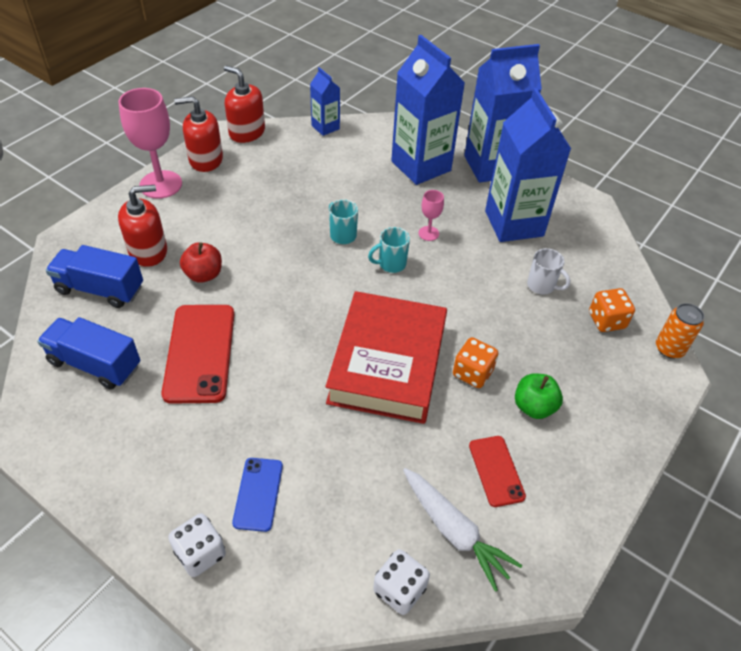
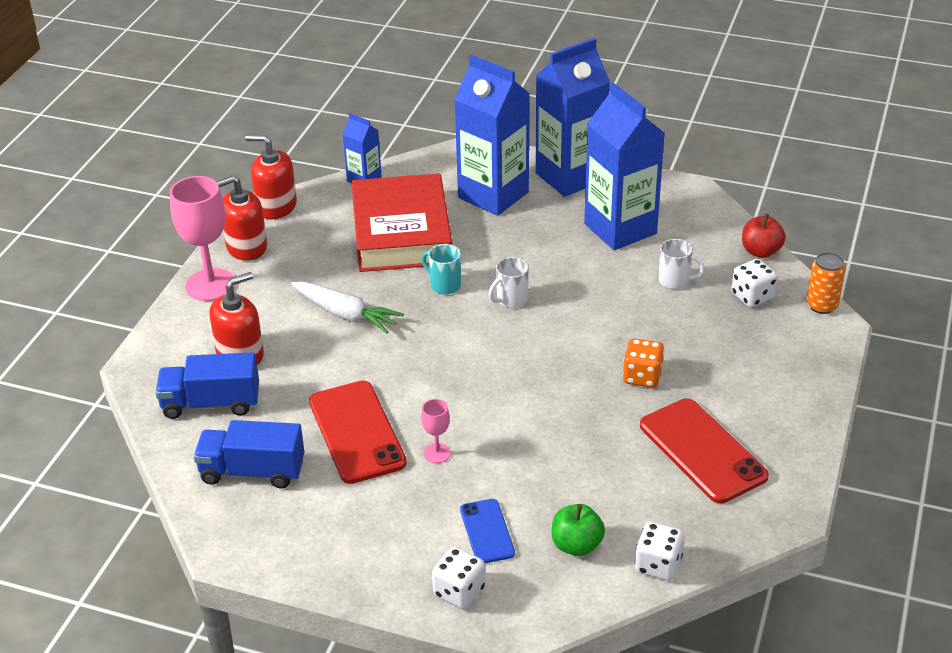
camera: 15 degrees left, 10 degrees down
red apple [180,242,222,283] -> red apple moved to [742,214,786,258]
red book [325,291,447,424] -> red book moved to [351,173,452,272]
turquoise mug [368,227,410,273] -> white mug [489,257,529,308]
white carrot [403,468,522,592] -> white carrot moved to [291,282,404,334]
pink goblet [419,190,444,241] -> pink goblet moved to [421,399,451,463]
red phone [469,436,526,507] -> red phone [640,398,769,504], size x1.80
green apple [515,373,563,419] -> green apple moved to [552,504,605,556]
orange dice [589,288,635,332] -> white dice [731,259,778,307]

